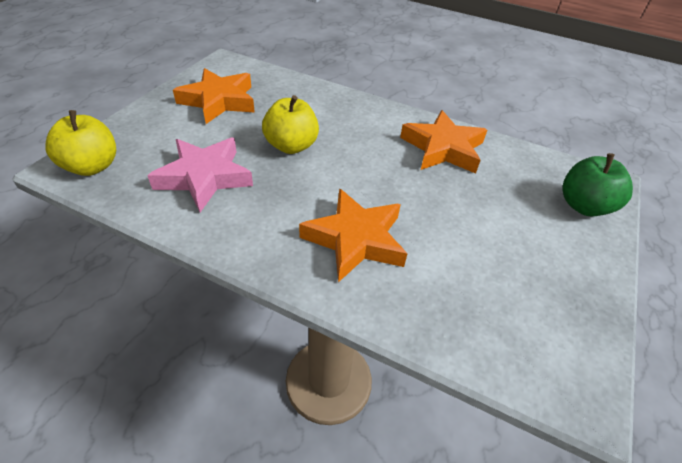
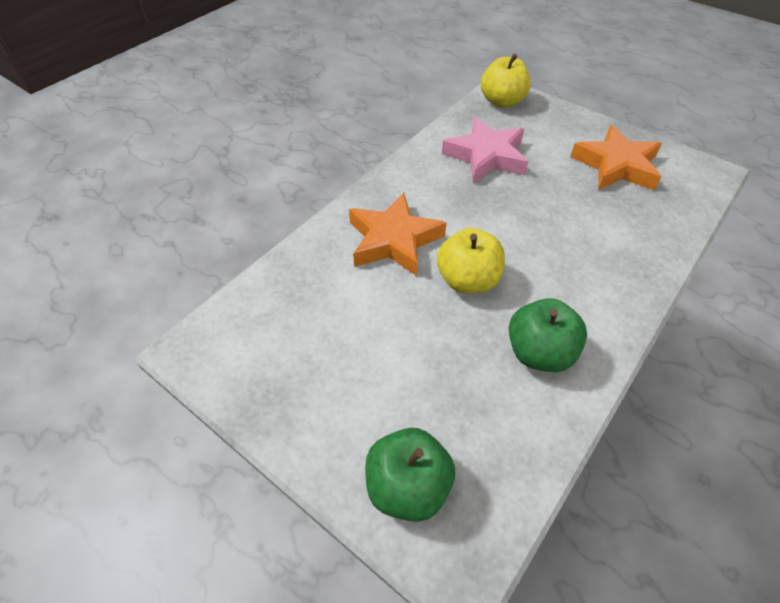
camera: 105 degrees right, 5 degrees up
yellow apple [262,95,319,154] -> yellow apple moved to [437,228,505,294]
orange star [400,110,487,174] -> green apple [509,298,587,372]

